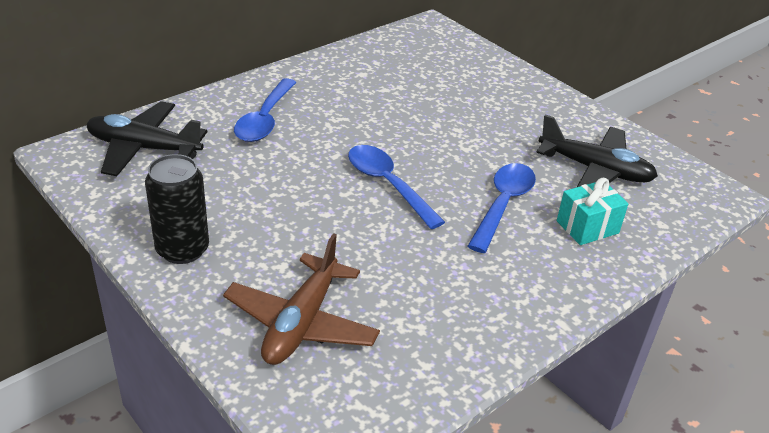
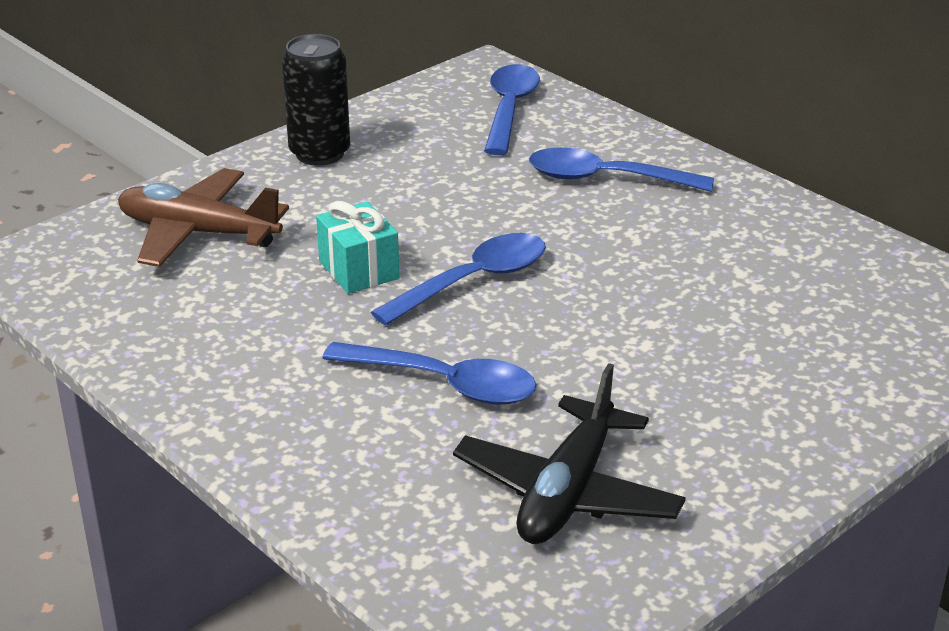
camera: 90 degrees right, 5 degrees down
black plane [86,101,207,176] -> blue spoon [484,64,540,155]
turquoise gift [557,178,628,245] -> turquoise gift moved to [316,201,399,294]

